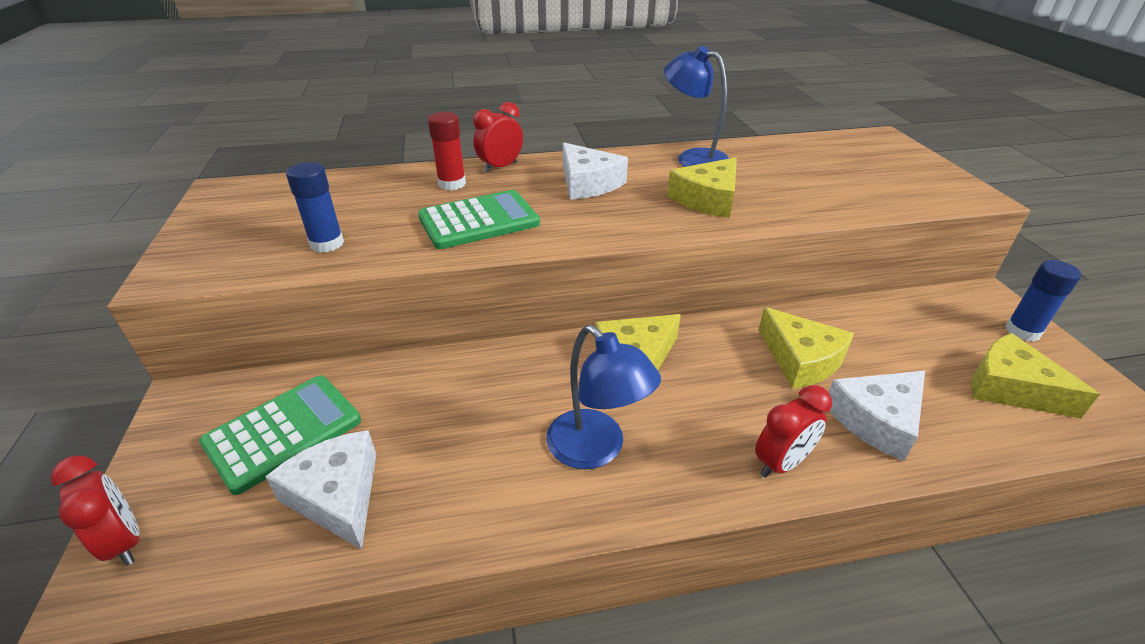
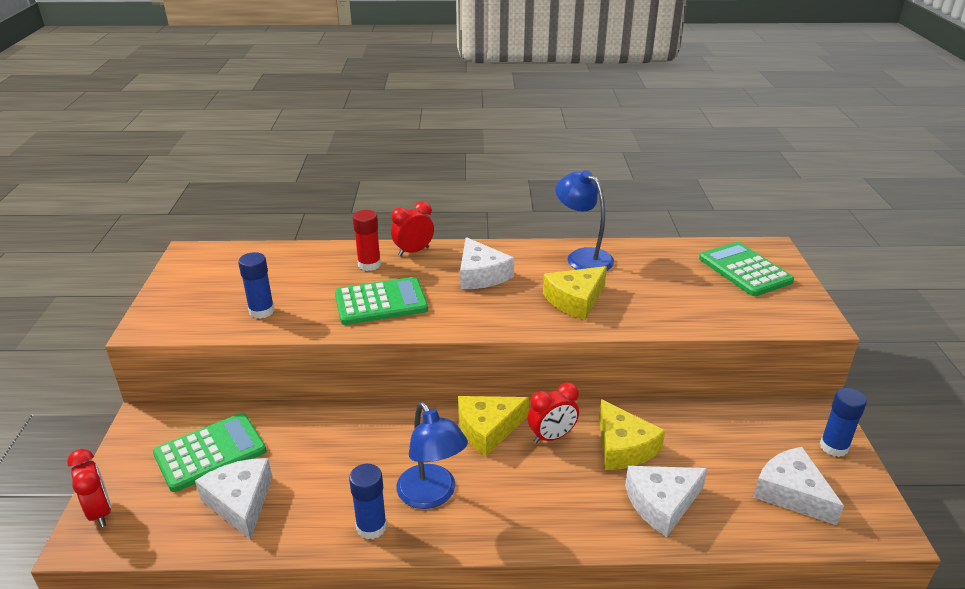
camera: 10 degrees right, 5 degrees down
red clock [755,385,832,478] -> red clock moved to [528,382,579,444]
yellow cheese [971,333,1100,418] -> white cheese [753,447,844,525]
none -> blue glue stick [349,464,387,539]
none -> green calculator [699,242,794,296]

